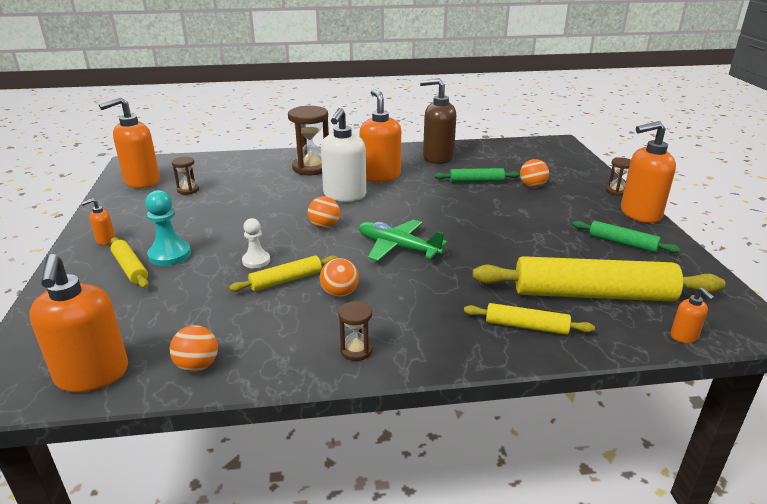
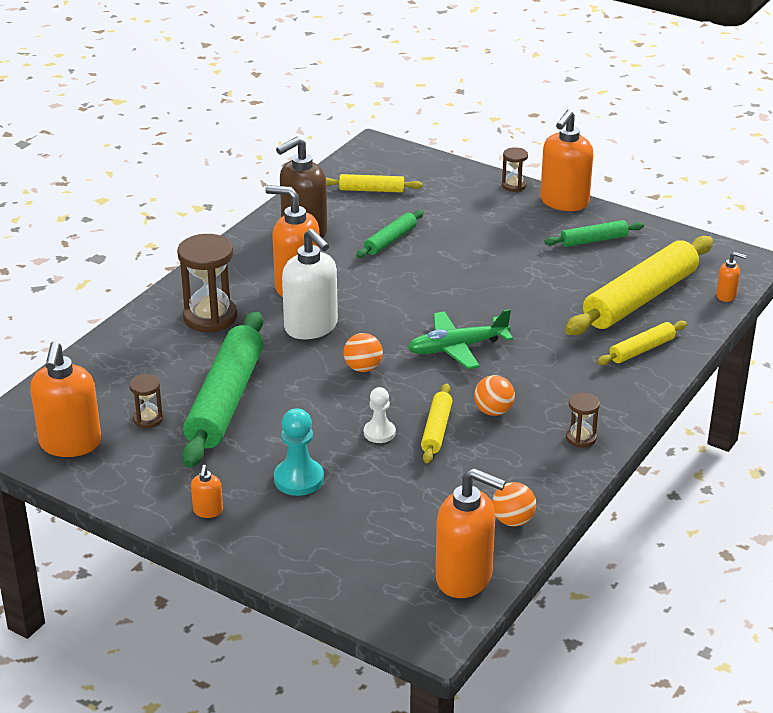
camera: 50 degrees left, 5 degrees up
yellow rolling pin [111,237,149,288] -> yellow rolling pin moved to [326,174,423,193]
orange ball [520,159,549,188] -> none
none -> green rolling pin [182,311,263,468]

